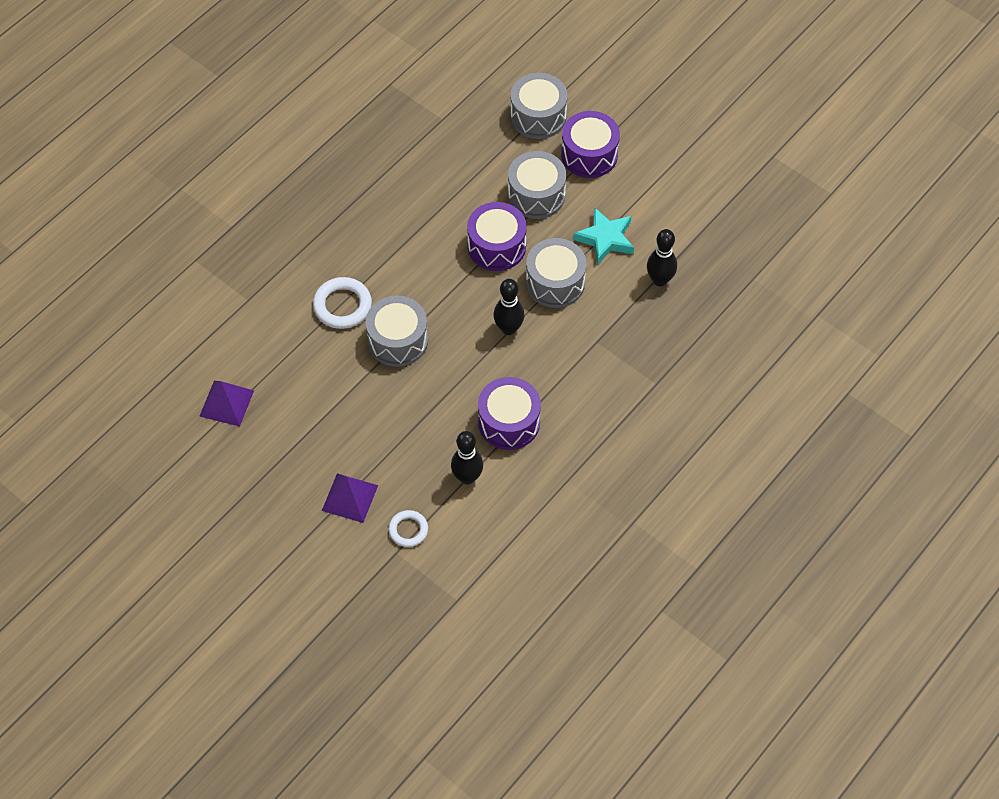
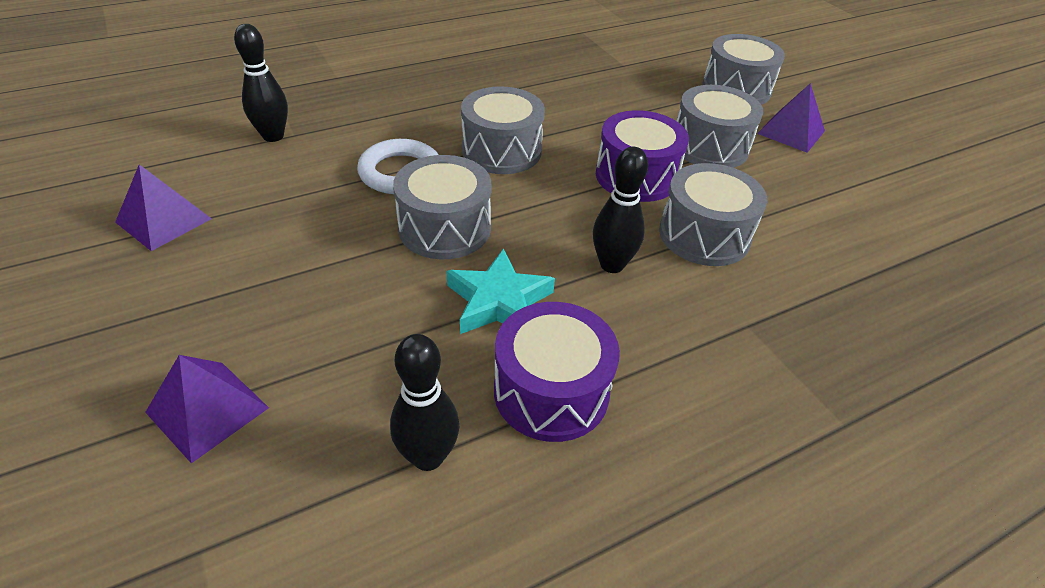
camera: 20 degrees right, 15 degrees down
white ring [388,510,428,547] -> none
purple drum [561,111,620,178] -> purple pyramid [757,83,825,153]
turquoise star [573,207,634,265] -> turquoise star moved to [446,248,555,334]
black bowling pin [647,229,677,287] -> black bowling pin moved to [234,24,288,142]
none -> grey drum [461,86,545,174]

